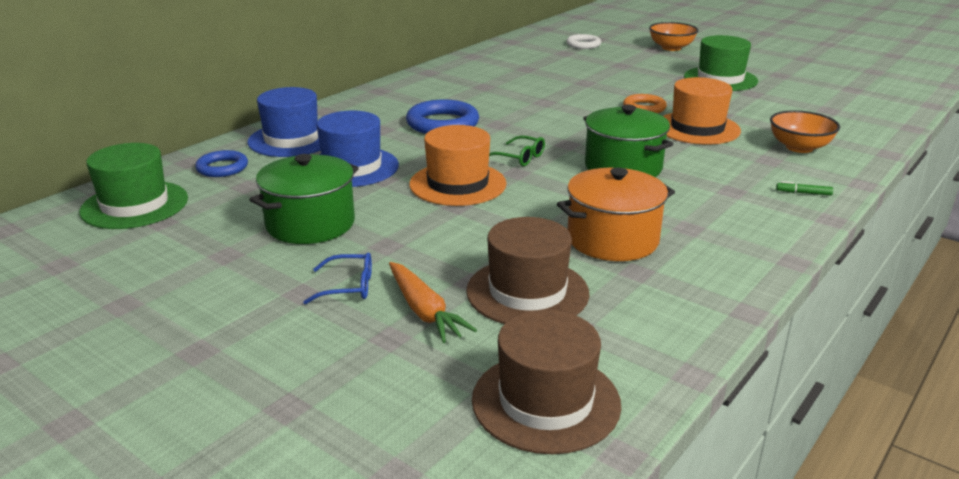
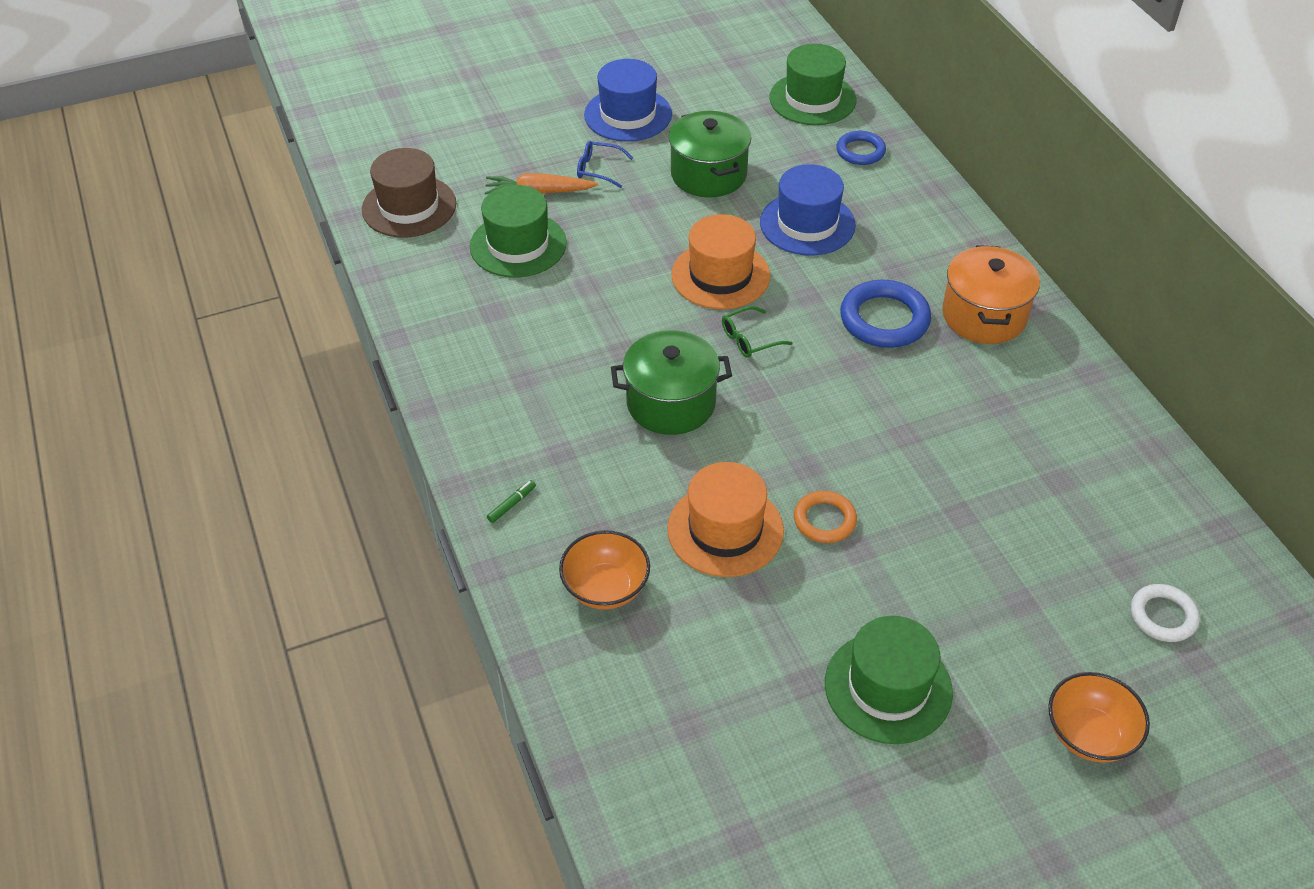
camera: 120 degrees right, 20 degrees up
blue hat [247,87,321,157] -> blue hat moved to [584,59,672,142]
blue glasses [303,252,372,304] -> blue glasses turned 75 degrees clockwise [577,141,633,188]
brown hat [466,217,589,324] -> green hat [470,185,567,277]
orange pot [557,168,675,261] -> orange pot moved to [942,245,1040,344]

